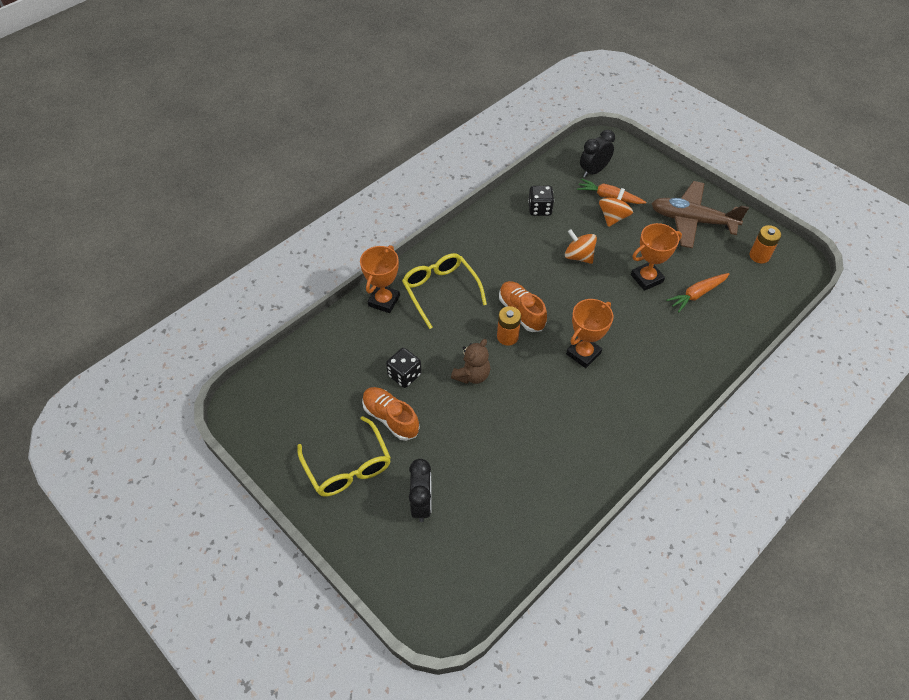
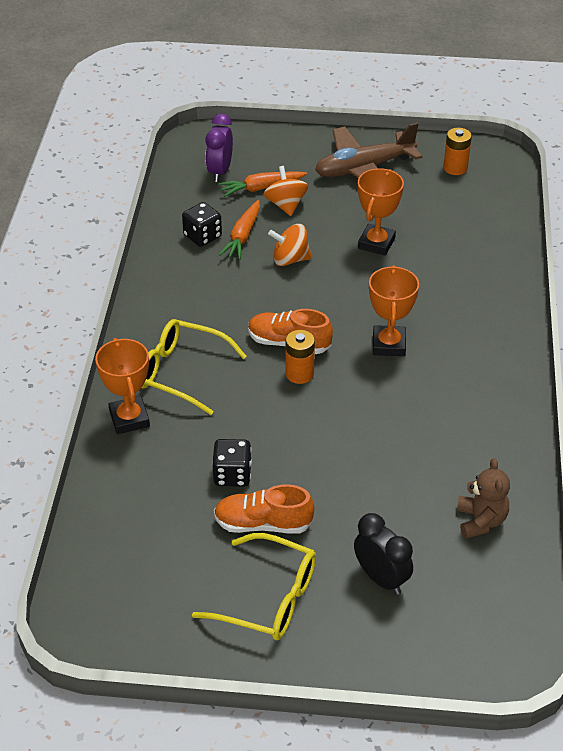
camera: 40 degrees left, 10 degrees down
brown teddy bear [451,339,491,384] -> brown teddy bear moved to [457,458,510,539]
black clock [580,130,615,178] -> purple clock [205,113,233,182]
orange carrot [666,273,729,312] -> orange carrot moved to [219,200,260,260]

